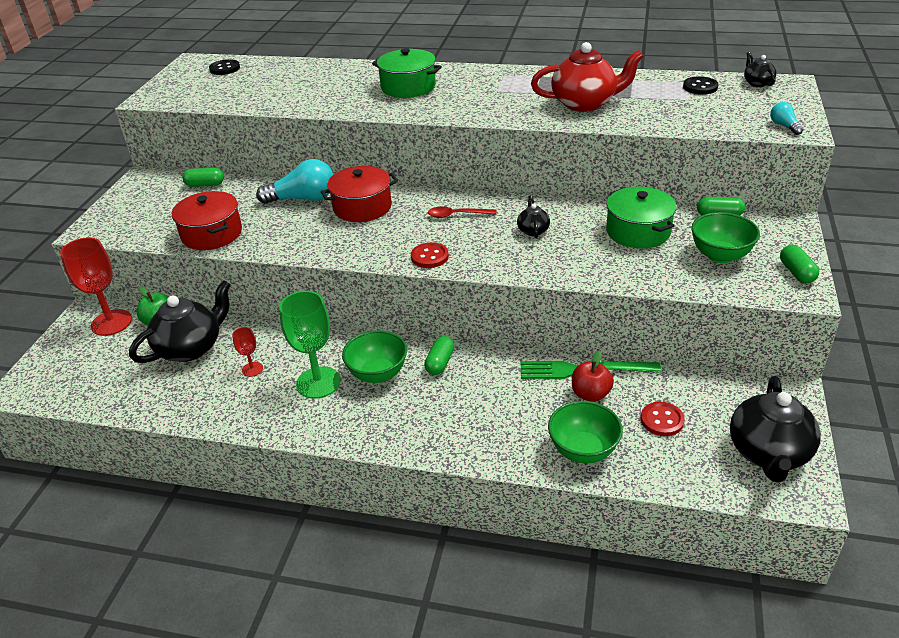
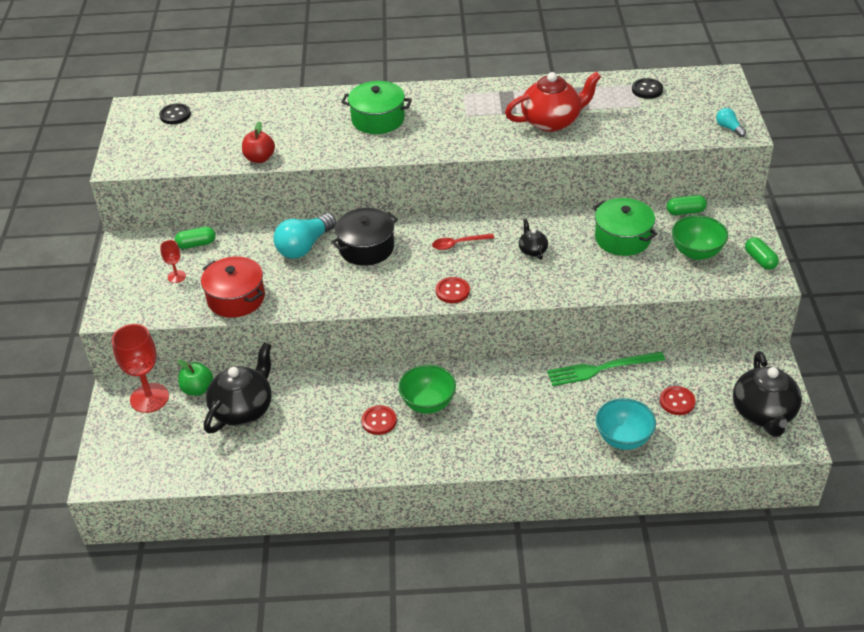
camera: 15 degrees left, 5 degrees up
red goblet [232,327,263,377] -> red goblet moved to [160,240,186,283]
turquoise light bulb [256,159,334,204] -> turquoise light bulb turned 150 degrees clockwise [273,213,336,259]
green goblet [279,291,341,399] -> red button [362,405,397,435]
red pot [321,166,398,222] -> black pot [331,208,398,266]
green capsule [424,336,454,375] -> none
green bowl [548,401,623,463] -> turquoise bowl [596,398,656,450]
red apple [572,350,614,402] -> red apple moved to [242,121,275,163]
black teapot [744,52,776,87] -> none

